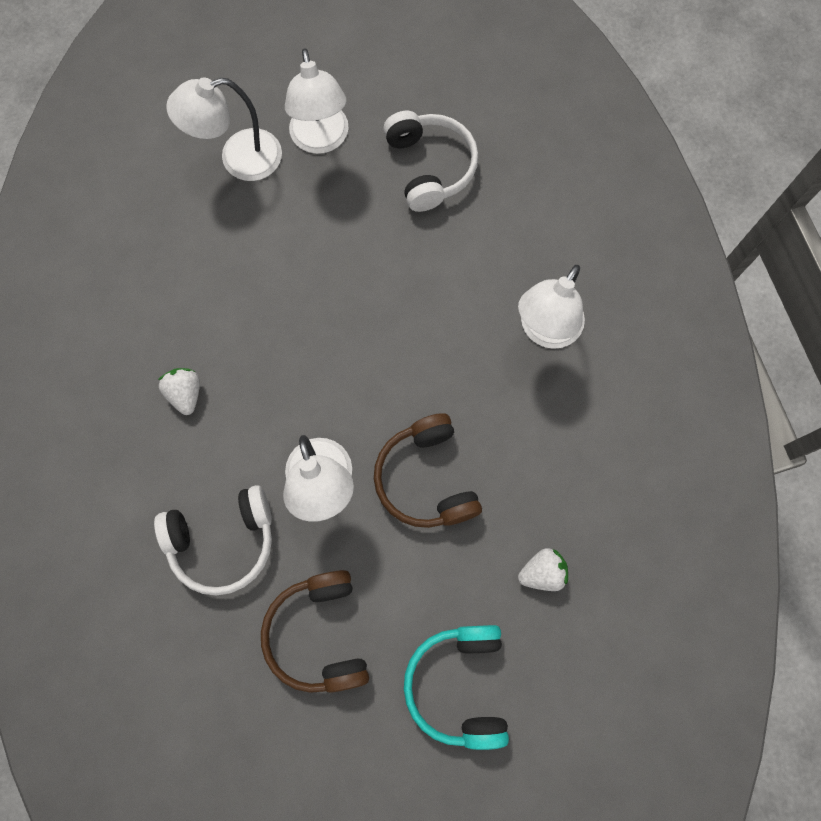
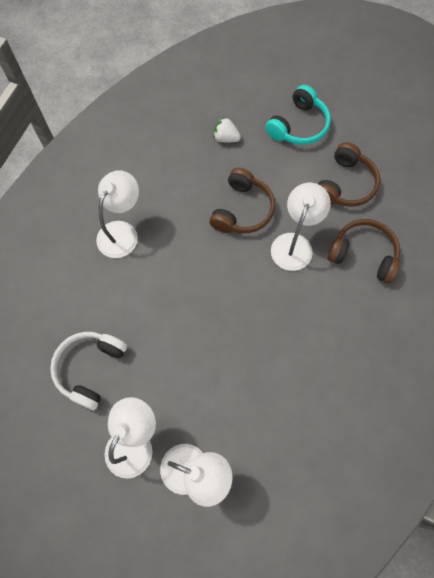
camera: 140 degrees left, 5 degrees down
white headphones [154,485,272,596] -> brown headphones [327,219,400,283]
white strawberry [158,368,200,415] -> none
white lamp [518,265,585,349] -> white lamp turned 45 degrees counterclockwise [96,170,139,258]

